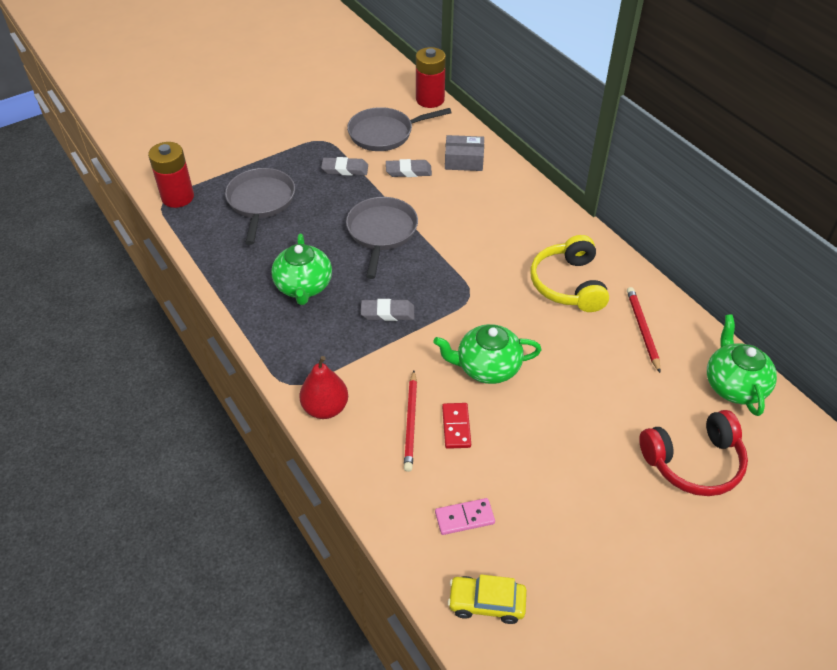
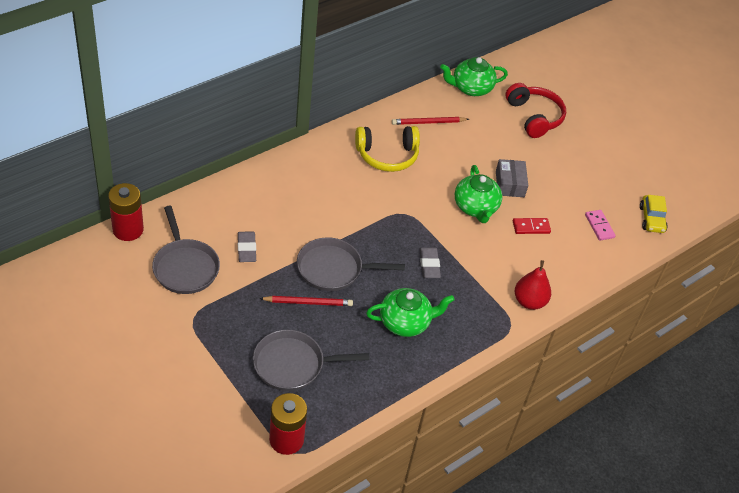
camera: 100 degrees left, 0 degrees up
grey eraser [321,157,368,176] -> none
red pencil [404,370,417,472] -> red pencil moved to [259,296,353,306]
grey box [445,135,484,171] -> grey box moved to [496,159,528,197]

